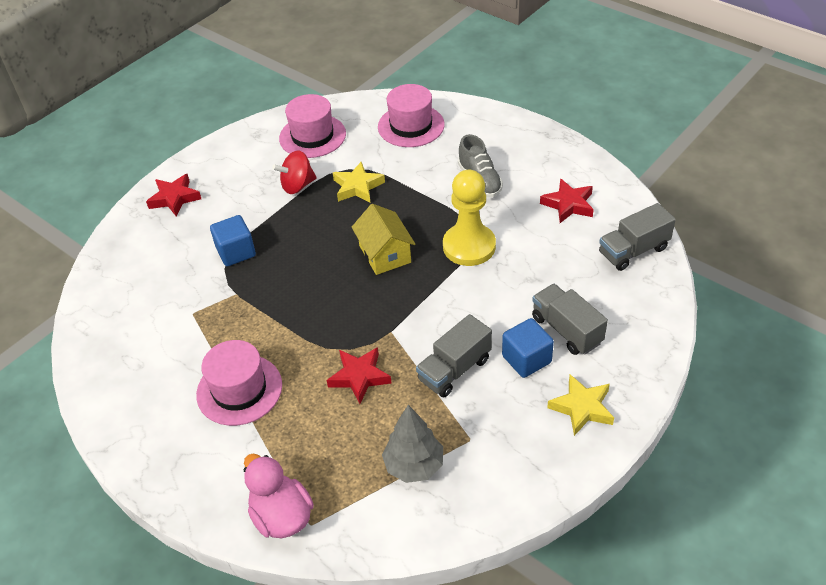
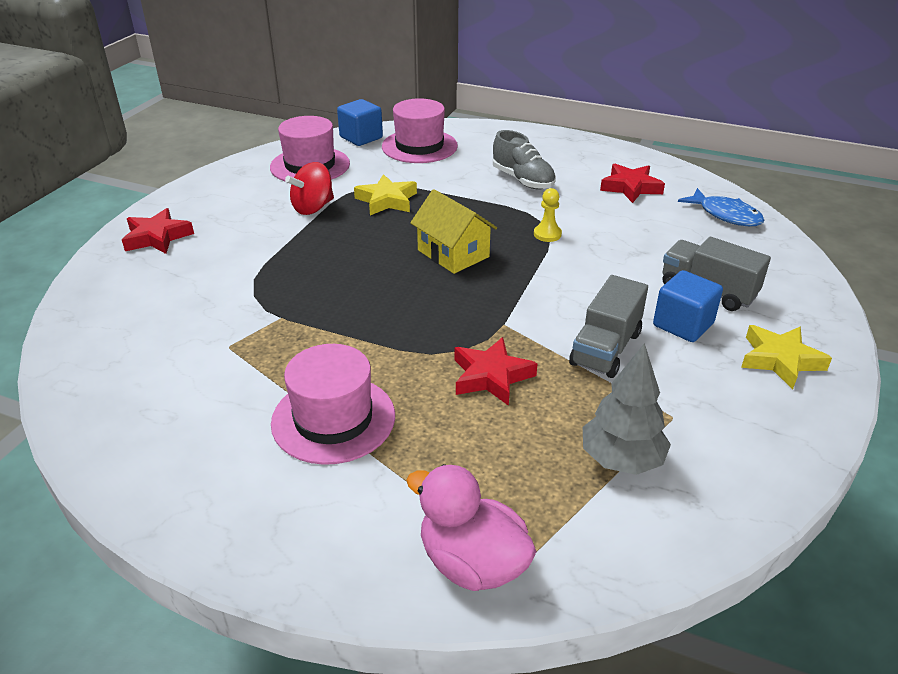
camera: 20 degrees left, 10 degrees down
blue cube [210,215,256,266] -> blue cube moved to [337,99,383,146]
yellow pawn [443,170,496,266] -> yellow pawn [534,188,562,242], size x0.44
grey truck [599,203,676,271] -> blue fish [678,188,764,226]

